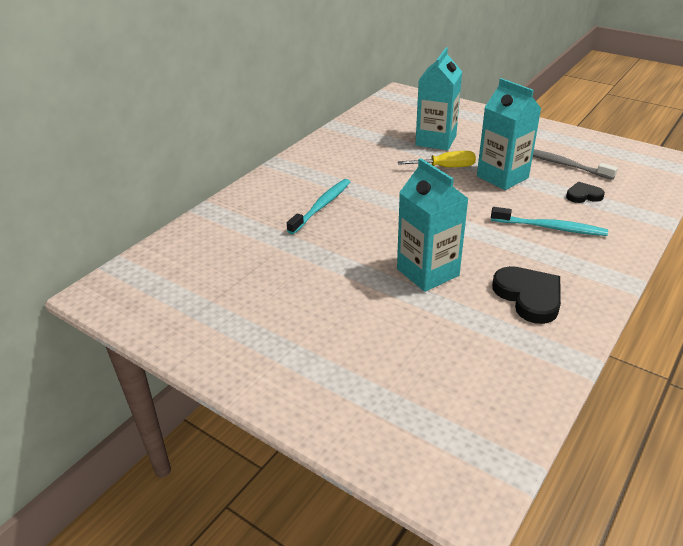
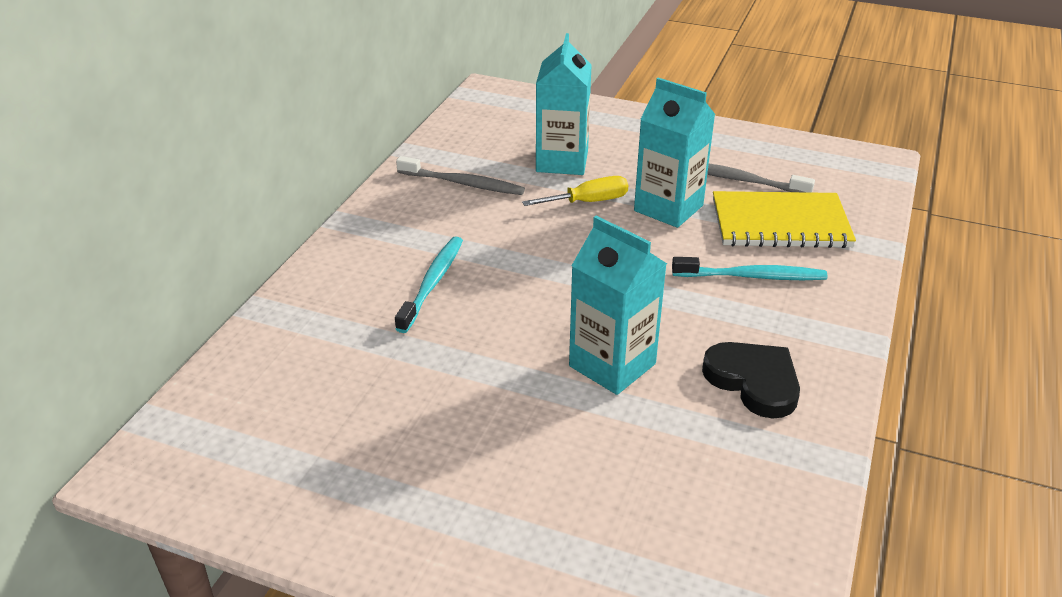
camera: 15 degrees left, 0 degrees up
black heart [566,182,605,203] -> yellow notebook [713,191,856,248]
none -> grey toothbrush [396,156,525,195]

